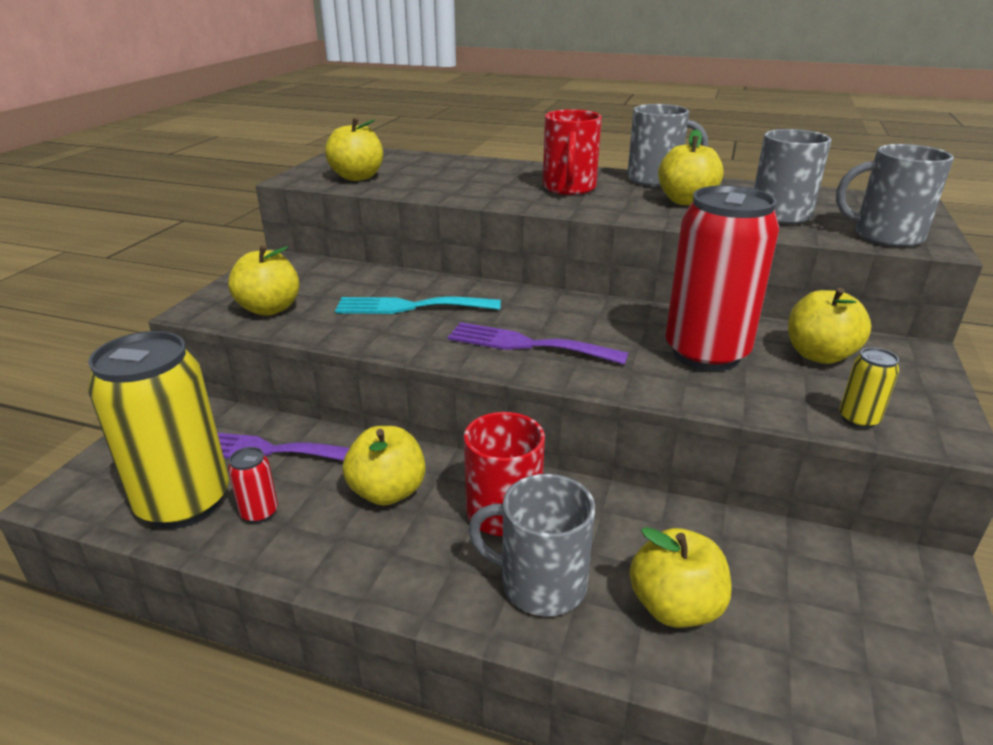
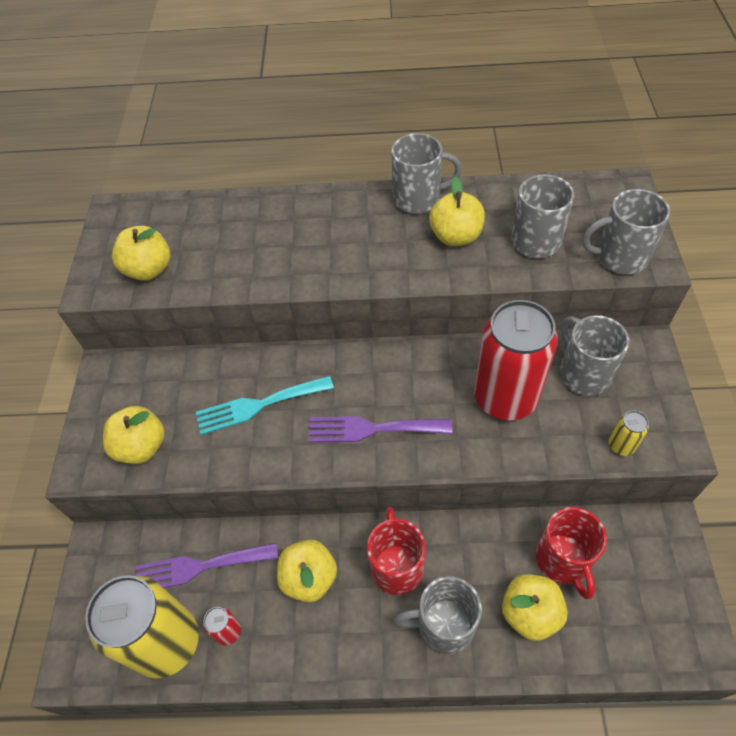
camera: 15 degrees left, 25 degrees up
red mug [543,109,602,195] -> red mug moved to [536,507,607,599]
yellow apple [788,288,871,364] -> grey mug [559,315,629,396]

